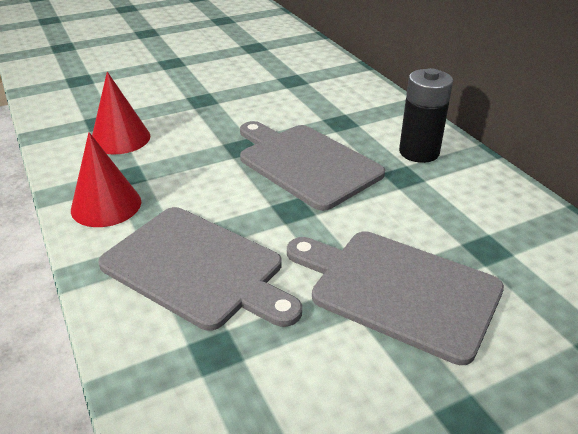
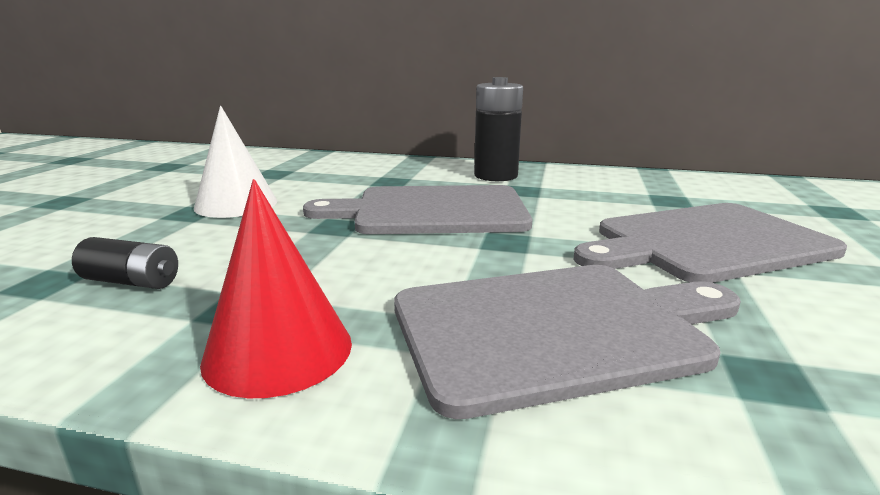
camera: 50 degrees left, 15 degrees down
red cone [92,72,150,155] -> black battery [72,237,178,289]
none -> white cone [194,106,277,218]

